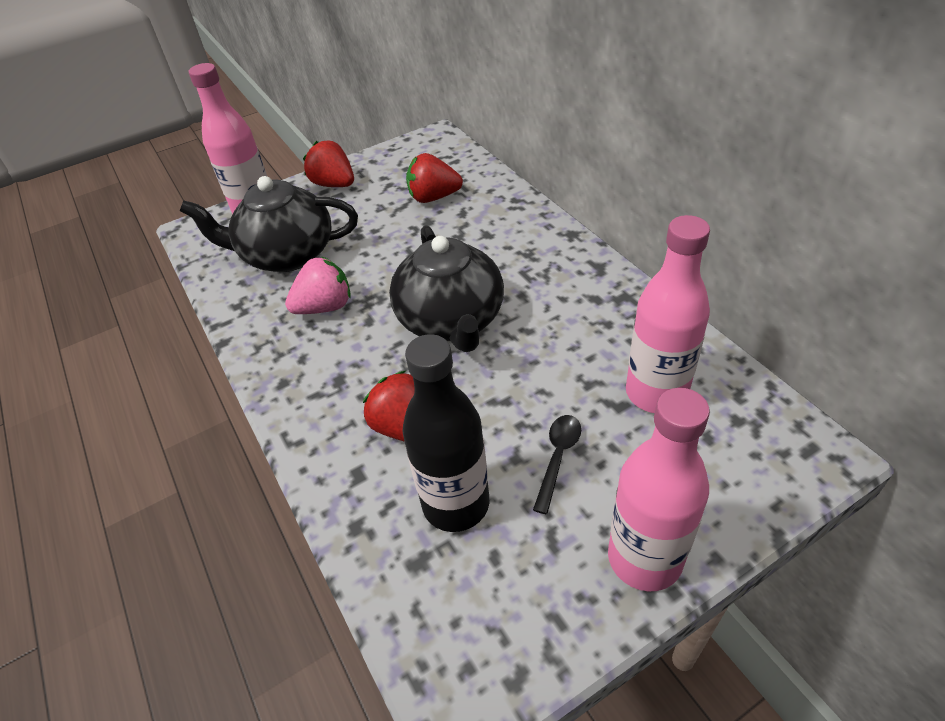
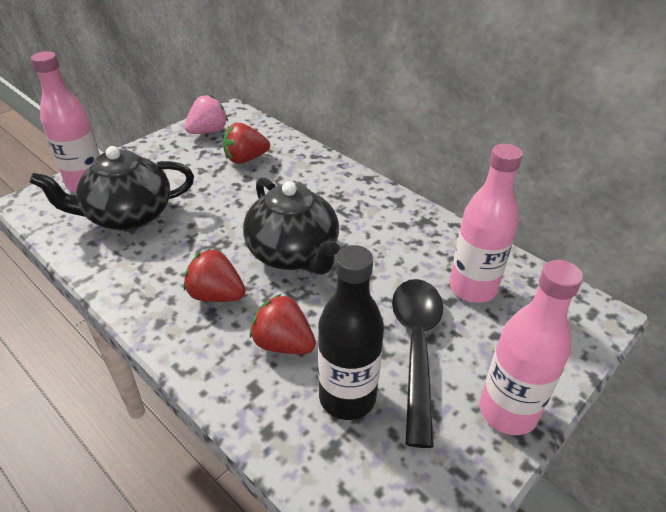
camera: 20 degrees left, 5 degrees down
pink strawberry [285,256,351,314] -> pink strawberry moved to [185,95,228,134]
red strawberry [303,141,354,187] -> red strawberry moved to [184,248,246,302]
black spoon [533,415,581,514] -> black spoon [392,279,443,448], size x2.07

